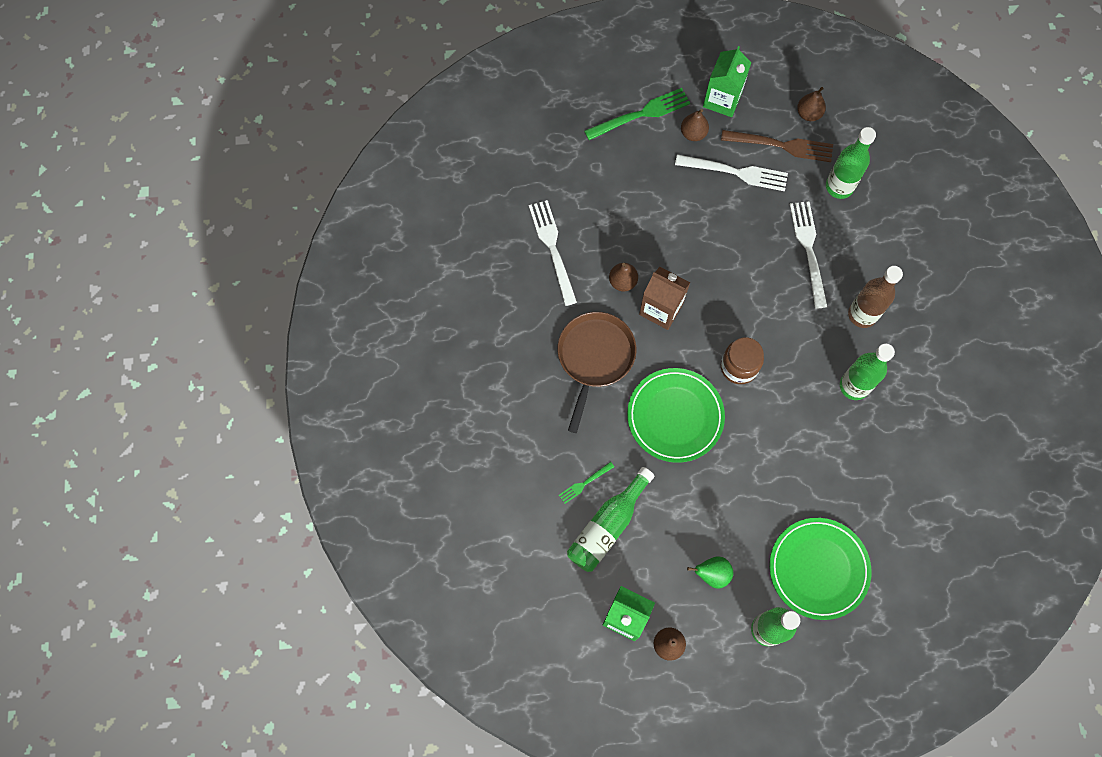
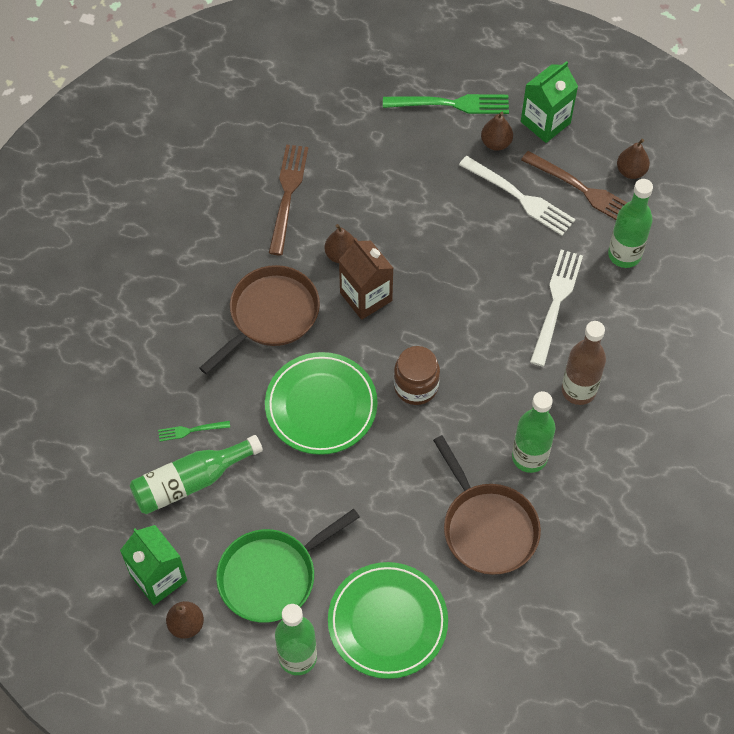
camera: 25 degrees right, 10 degrees down
white fork [529,200,577,306] -> brown fork [269,144,308,255]
green pear [687,556,733,589] -> green pan [216,509,360,623]
none -> brown pan [433,435,541,575]

